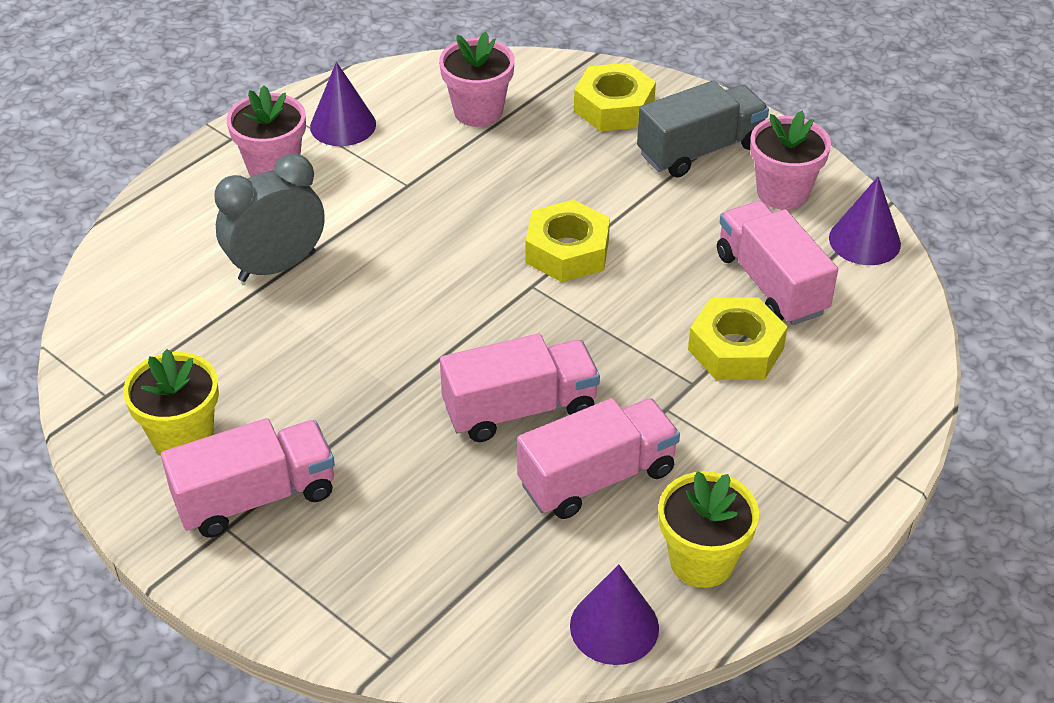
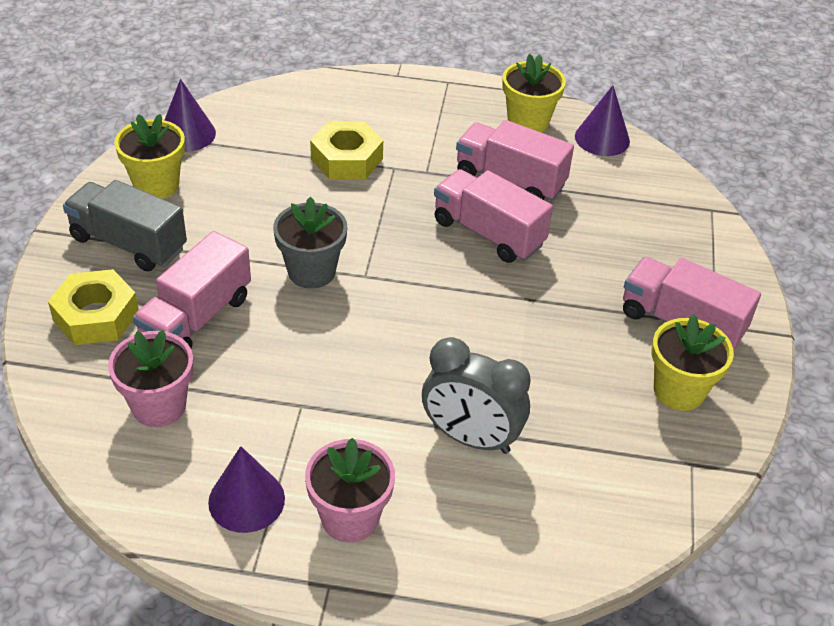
camera: 125 degrees left, 0 degrees up
yellow nut [526,200,610,282] -> grey flower pot [273,197,347,289]
pink truck [717,201,838,325] -> pink truck moved to [133,231,251,348]
pink flower pot [750,111,831,210] -> yellow flower pot [115,114,185,199]

